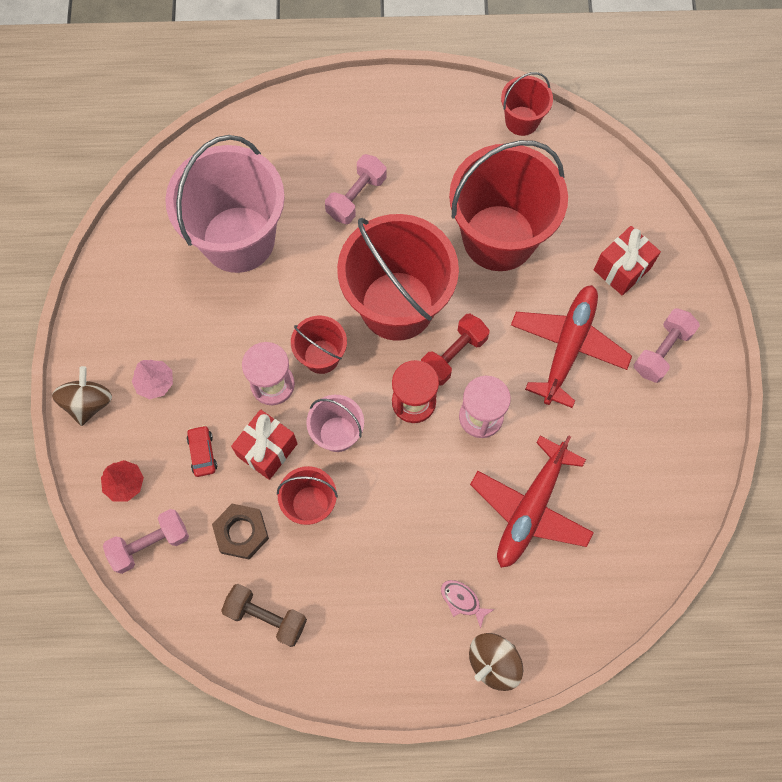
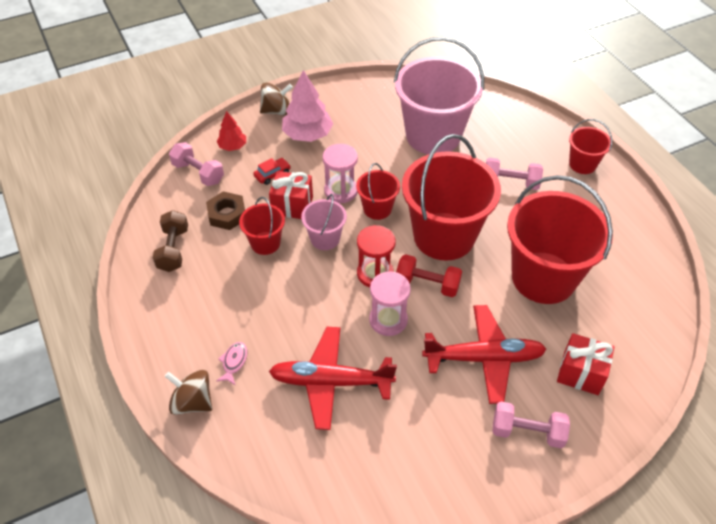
camera: 65 degrees right, 20 degrees down
pink tree [132,360,173,399] -> pink tree [282,70,333,142], size x1.74
red bucket [501,72,553,136] -> red bucket moved to [569,119,612,174]

